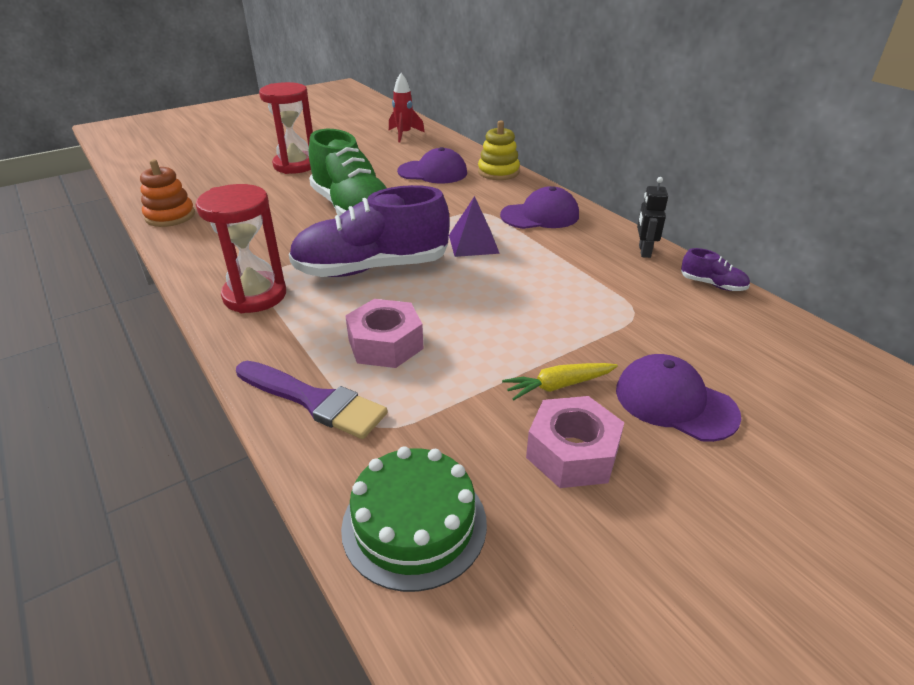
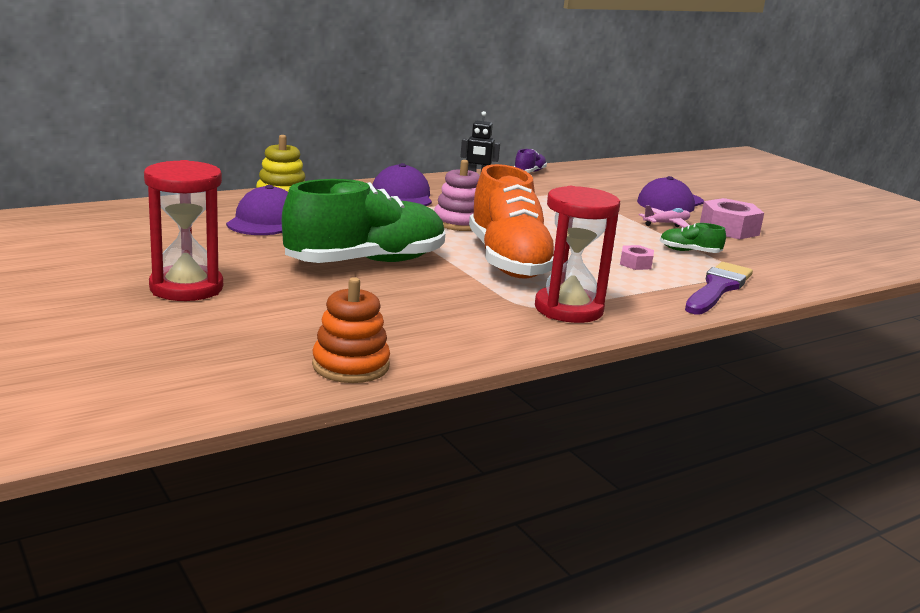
camera: 90 degrees left, 15 degrees down
purple shoe [289,185,450,277] -> orange shoe [469,164,555,279]
green cake [341,446,487,592] -> none
pink nut [345,299,423,368] -> pink nut [620,245,654,270], size x0.53
red rocket [389,73,425,142] -> none
purple pyramid [449,196,500,257] -> pink stacking toy [434,160,480,231]
yellow carrot [502,363,618,400] -> pink plane [639,205,690,228]
none -> green shoe [660,223,726,253]

